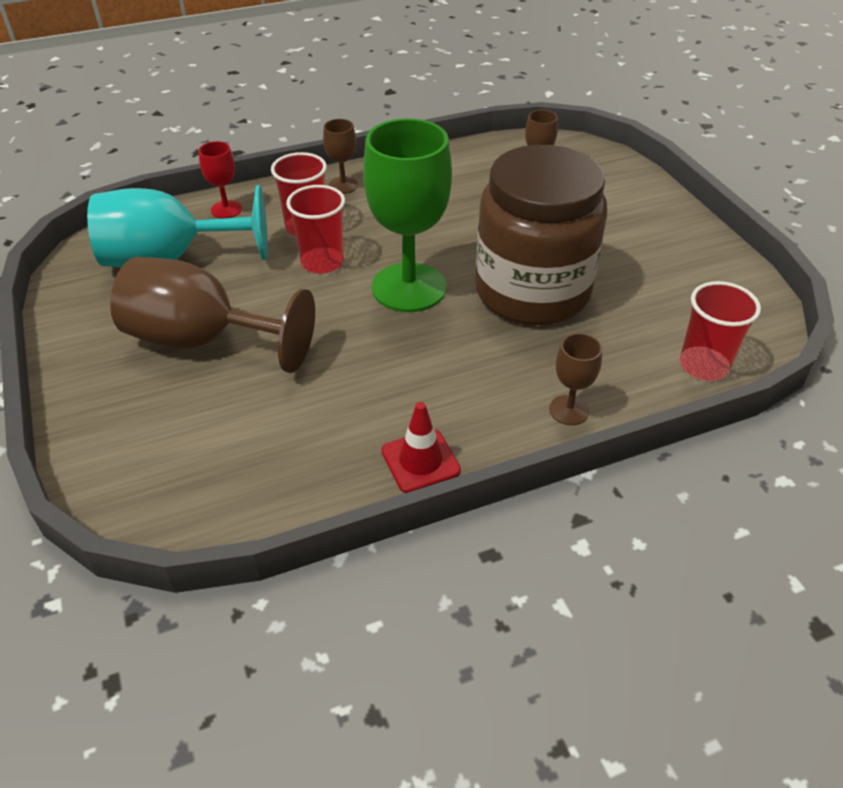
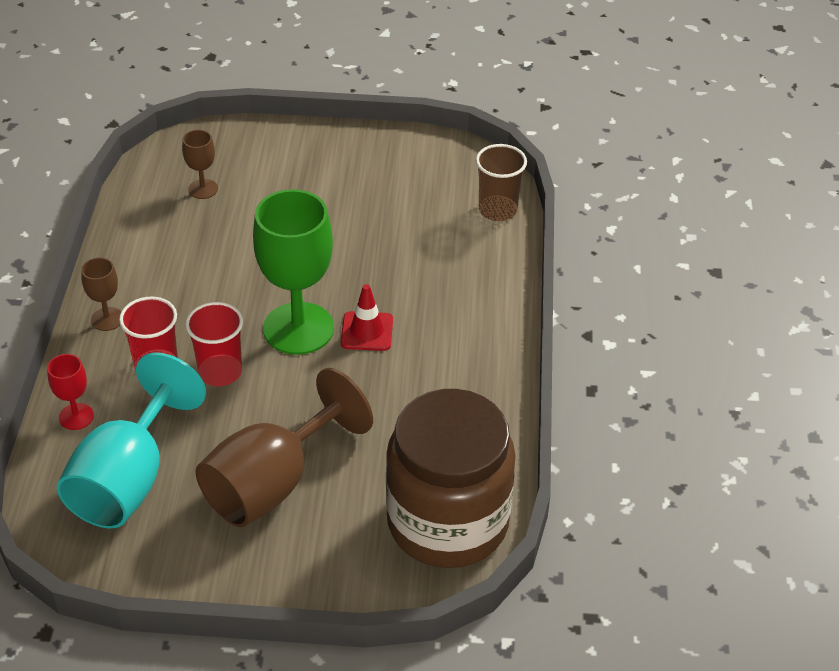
camera: 65 degrees left, 0 degrees up
red traffic cone [381,402,461,493] -> red traffic cone moved to [341,284,393,351]
brown jar [475,145,607,325] -> brown jar moved to [386,389,516,568]
brown goblet [549,333,602,425] -> none
red cup [680,281,761,381] -> brown cup [476,144,527,221]

